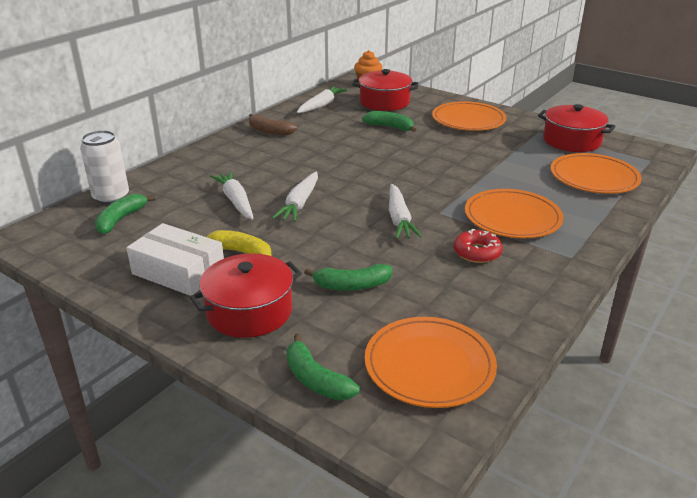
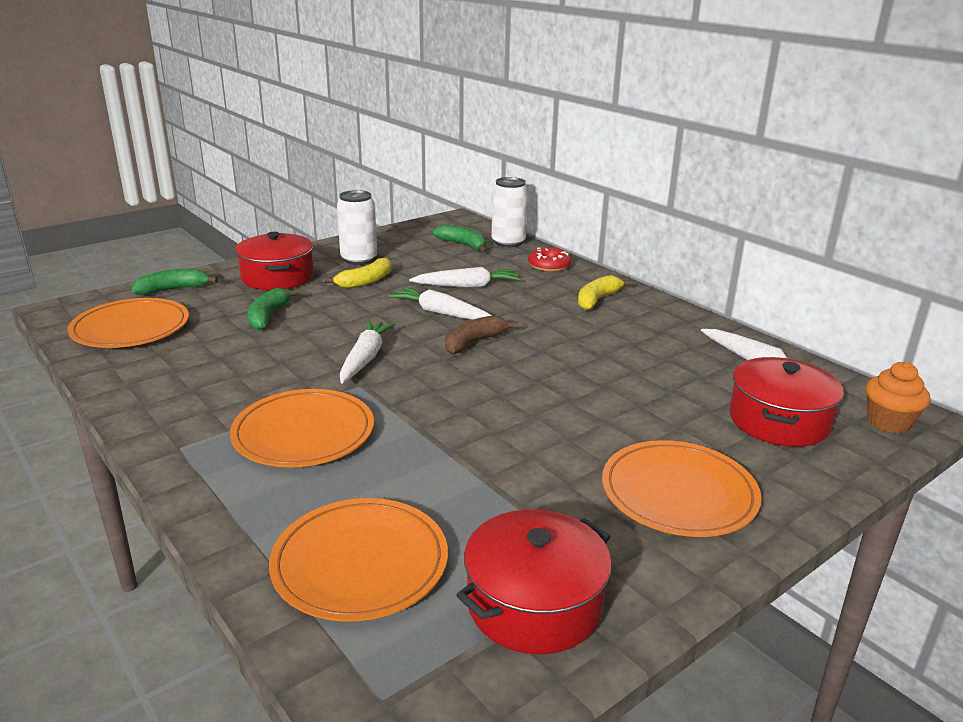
camera: 105 degrees right, 5 degrees down
white box [126,223,224,296] -> white can [337,190,377,265]
brown banana [249,114,297,135] -> brown banana moved to [445,315,519,354]
green banana [362,111,417,132] -> none
white carrot [389,184,422,239] -> white carrot turned 90 degrees clockwise [340,320,395,384]
red donut [454,229,503,263] -> red donut moved to [528,248,571,272]
none -> yellow banana [578,275,632,310]

